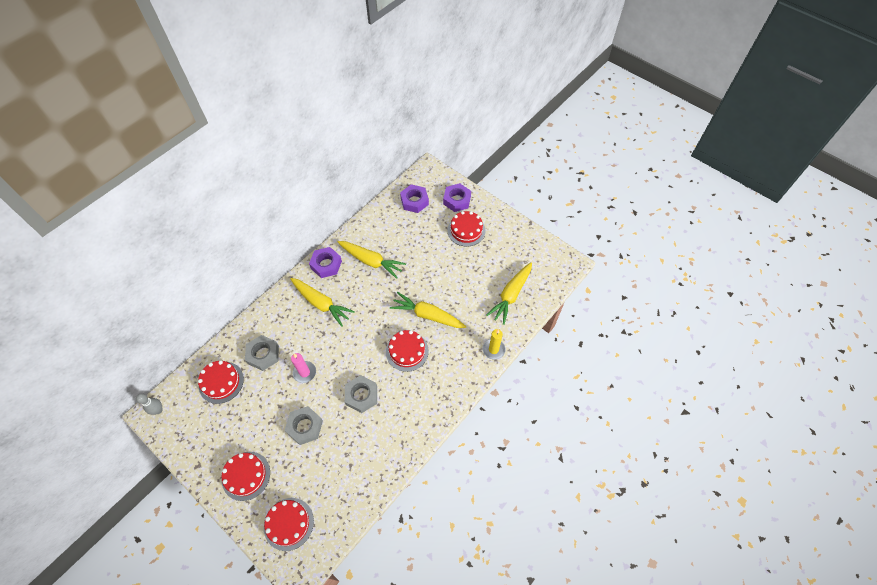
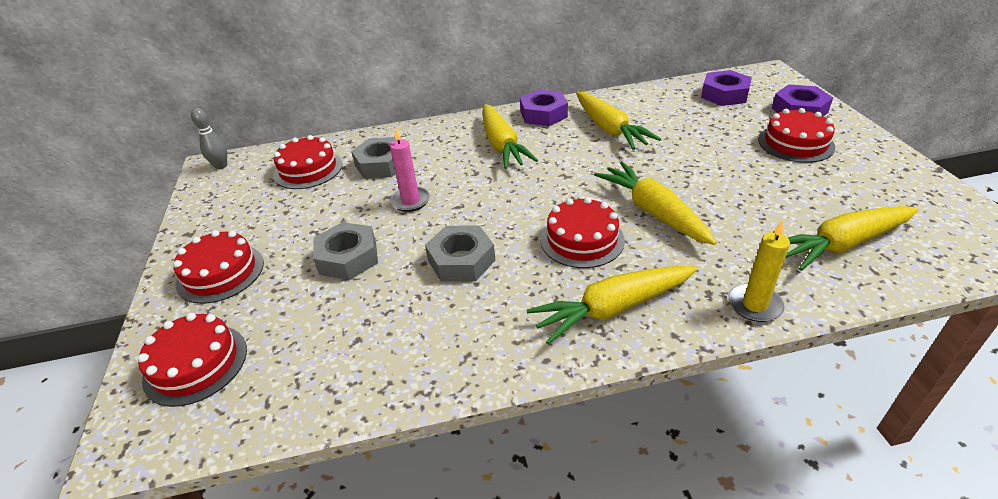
camera: 40 degrees right, 20 degrees down
none -> yellow carrot [527,266,697,345]

